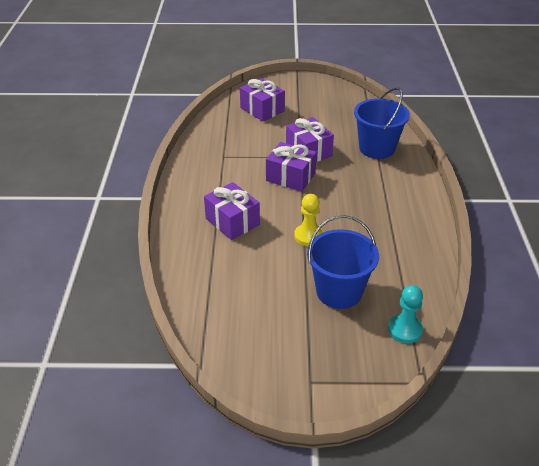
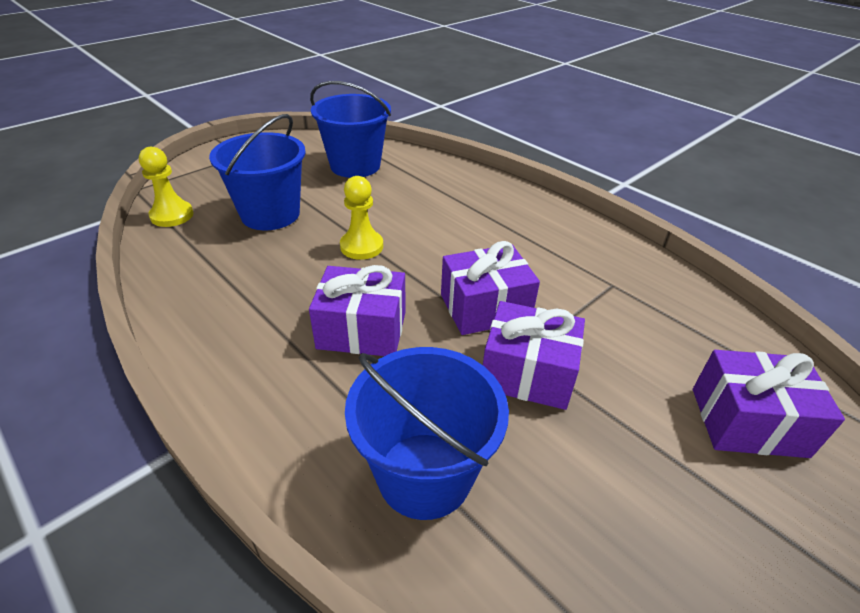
camera: 135 degrees right, 0 degrees up
purple gift [204,182,260,240] -> purple gift moved to [309,265,406,356]
turquoise pawn [388,285,423,343] -> yellow pawn [139,147,194,227]
none -> blue bucket [310,81,391,178]

